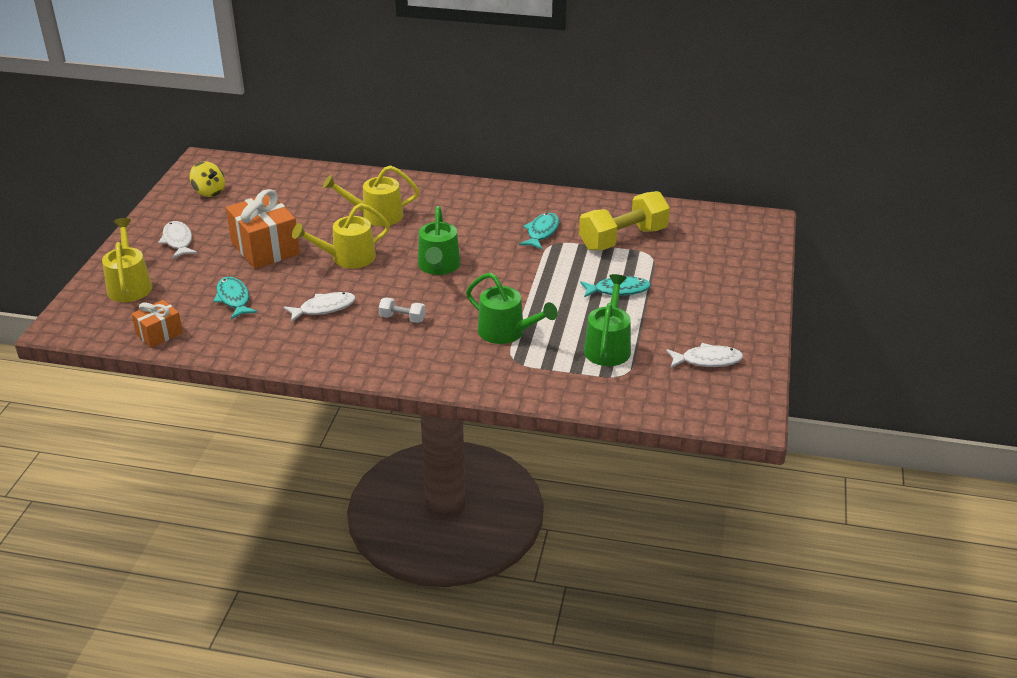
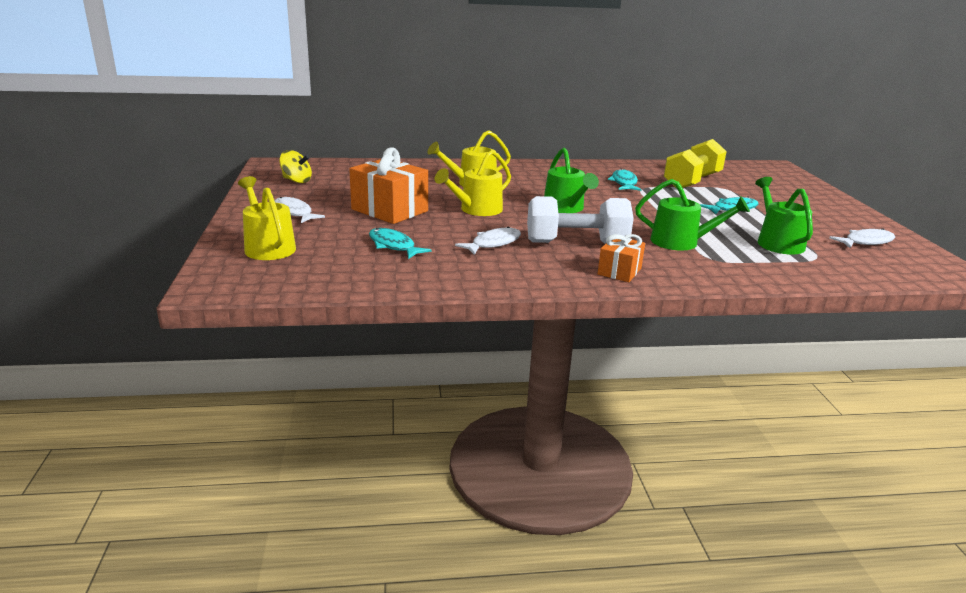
camera: 20 degrees left, 10 degrees down
orange gift [131,300,183,348] -> orange gift moved to [598,234,645,282]
white dumbbell [379,297,425,323] -> white dumbbell [527,196,634,244], size x2.21

